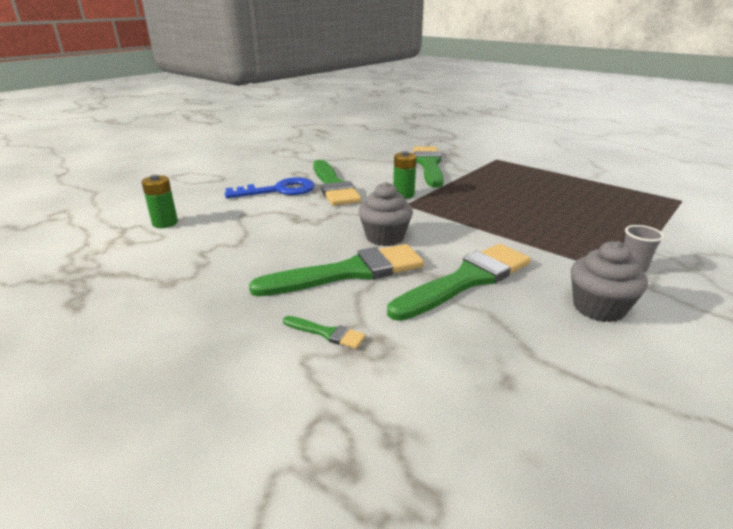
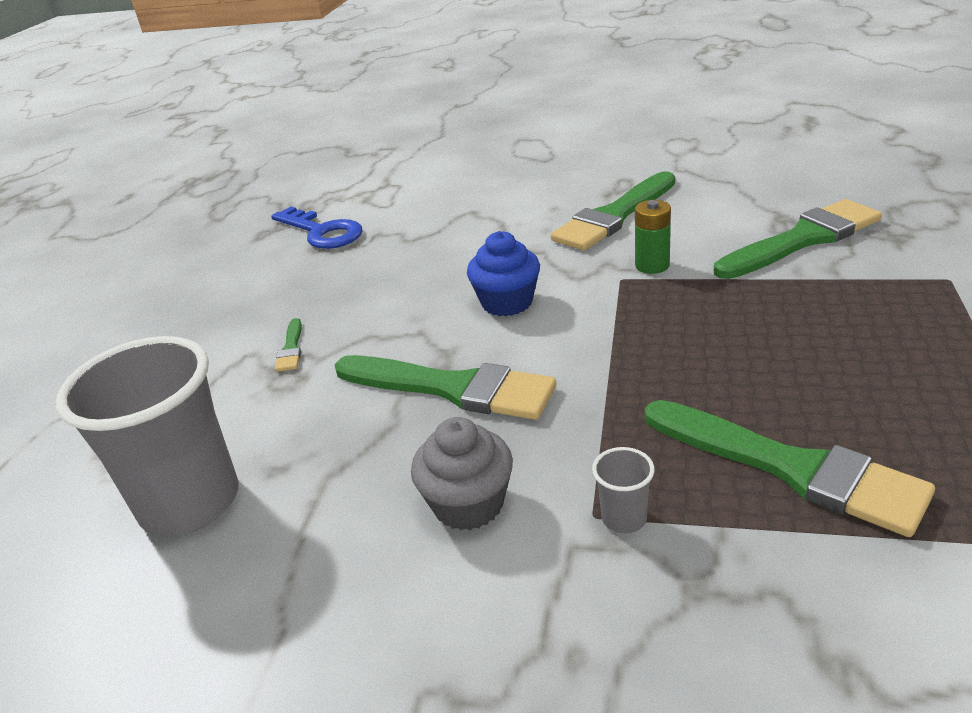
camera: 65 degrees right, 5 degrees up
green battery [142,175,178,228] -> none
blue key [225,177,315,198] -> blue key moved to [271,207,363,249]
green brush [249,244,424,296] -> green brush moved to [645,400,935,537]
grey cupcake [358,182,413,246] -> blue cupcake [467,231,540,316]
none -> grey cup [56,336,239,536]

